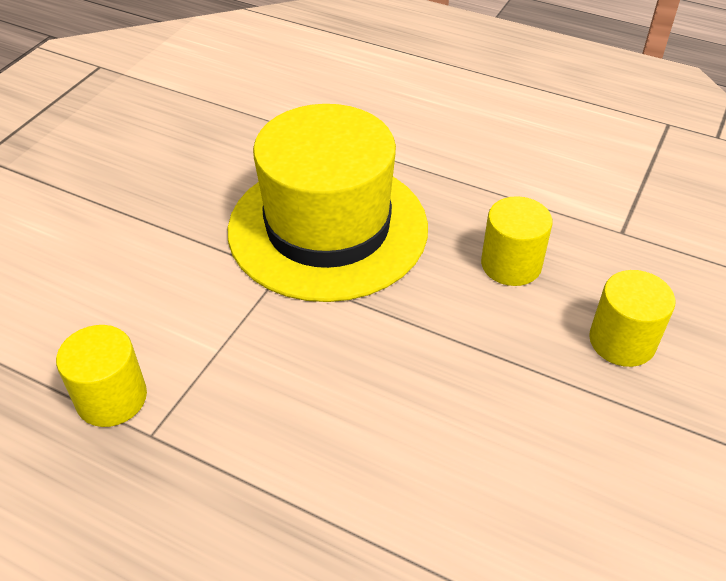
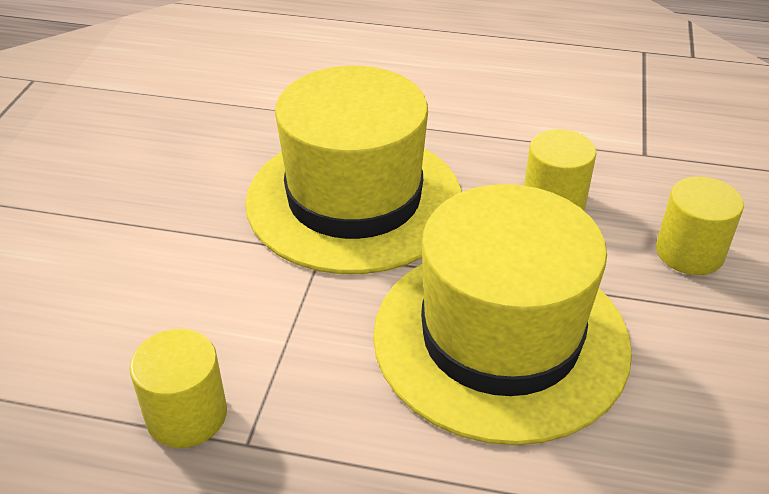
camera: 15 degrees left, 5 degrees down
none -> yellow hat [373,184,632,445]

